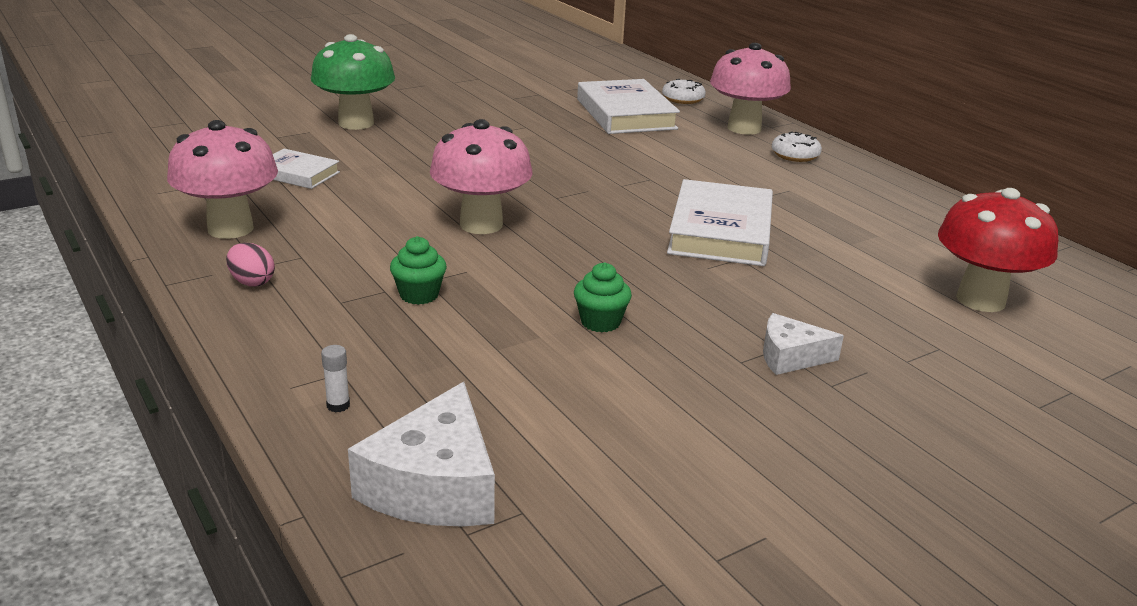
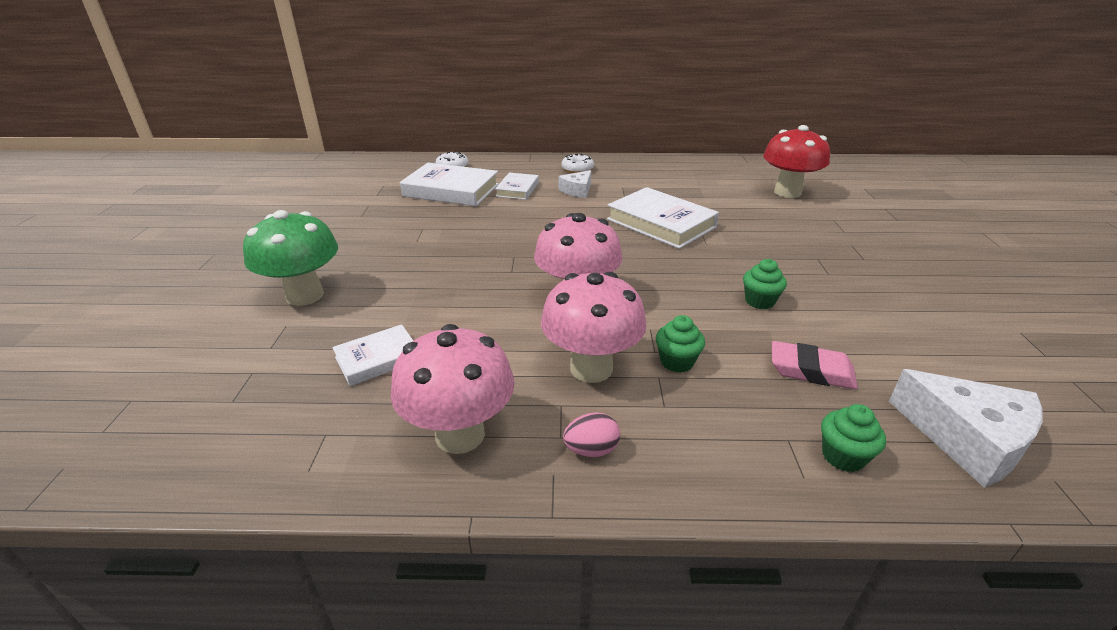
camera: 55 degrees left, 5 degrees up
white glue stick [321,345,350,413] -> green cupcake [821,404,886,472]
pink mushroom [710,43,791,135] -> pink mushroom moved to [541,272,647,383]
white cheese [763,313,844,375] -> white cheese moved to [559,170,592,198]
none -> white book [495,173,539,200]
none -> pink eraser [772,341,858,389]

